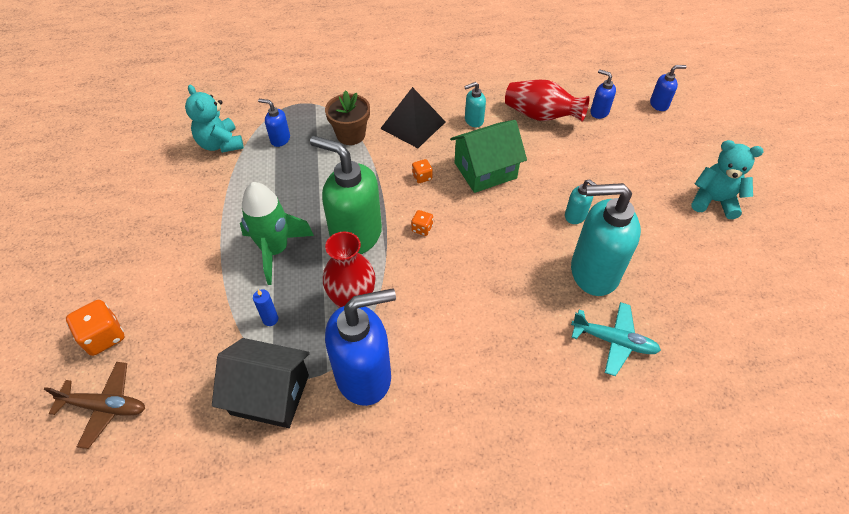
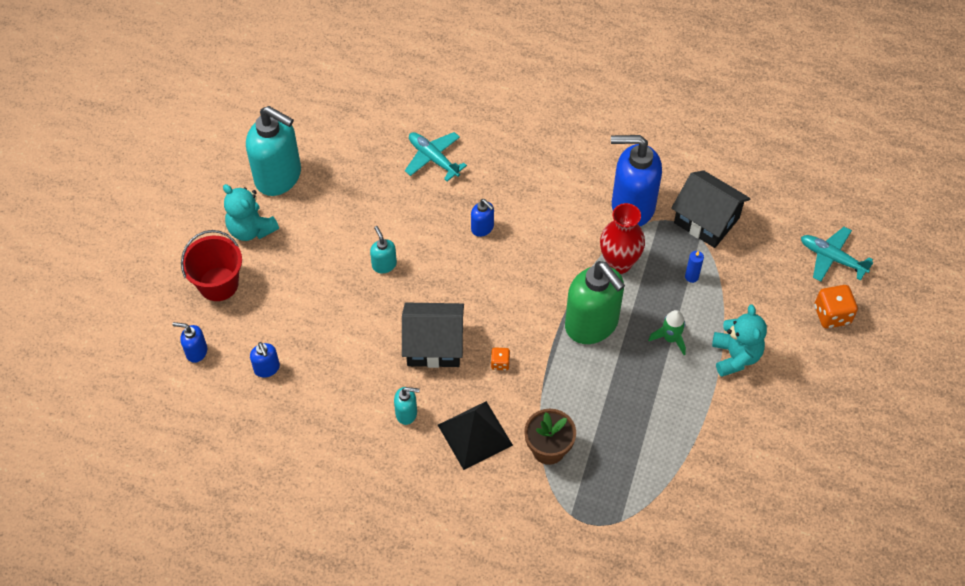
camera: 155 degrees left, 5 degrees up
brown plane [44,362,145,449] -> turquoise plane [801,227,874,282]
turquoise teddy bear [185,85,244,153] -> turquoise teddy bear moved to [712,304,767,377]
green rocket [240,182,314,285] -> green rocket [648,310,686,355], size x0.56
blue soap dispenser [258,99,290,147] -> blue soap dispenser moved to [471,199,494,237]
orange dice [411,210,433,236] -> none
green house [450,120,527,193] -> black house [402,303,464,368]
red vase [505,80,589,122] -> none
turquoise soap dispenser [571,183,641,296] -> turquoise soap dispenser moved to [246,106,301,196]
none -> red bucket [181,230,242,301]

